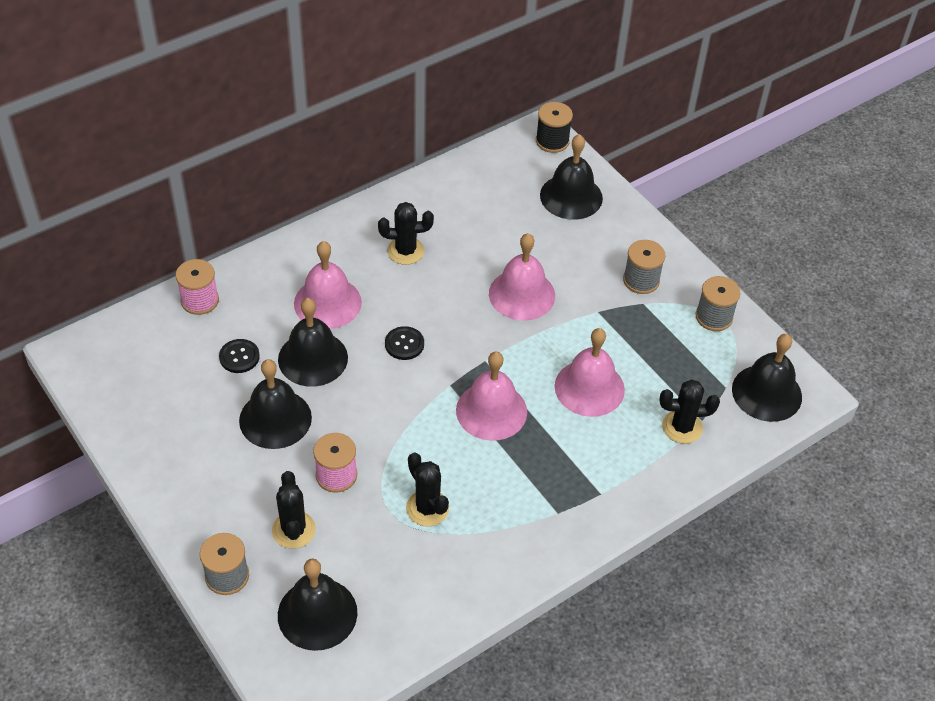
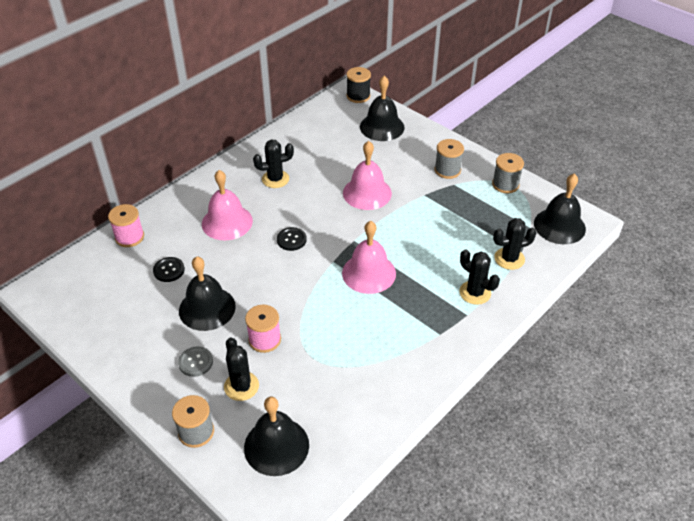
camera: 10 degrees left, 5 degrees down
black bell [278,298,348,387] -> none
black cactus [406,453,449,527] -> black cactus moved to [459,249,500,305]
pink bell [555,328,625,417] -> none
none -> grey button [178,346,213,377]

